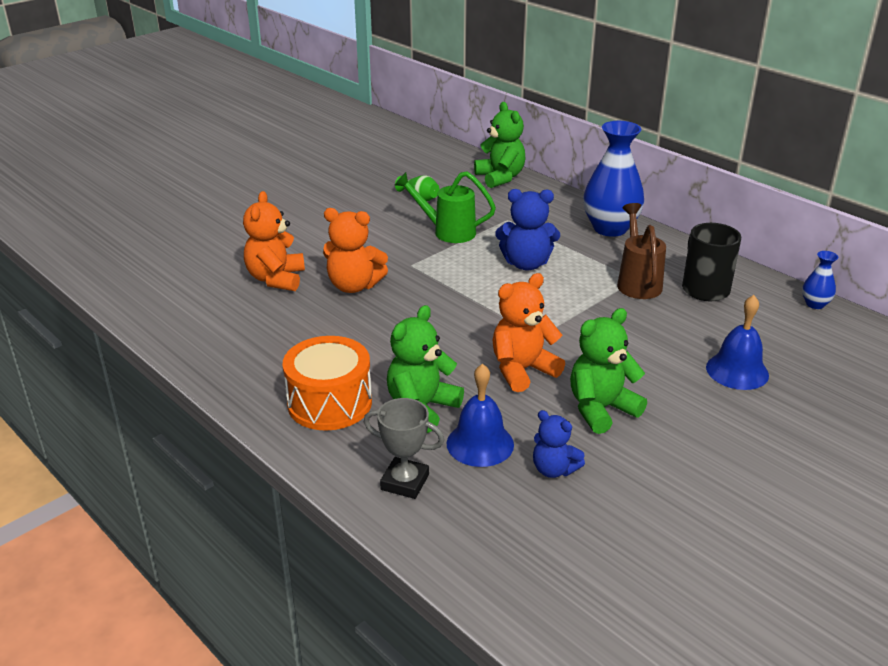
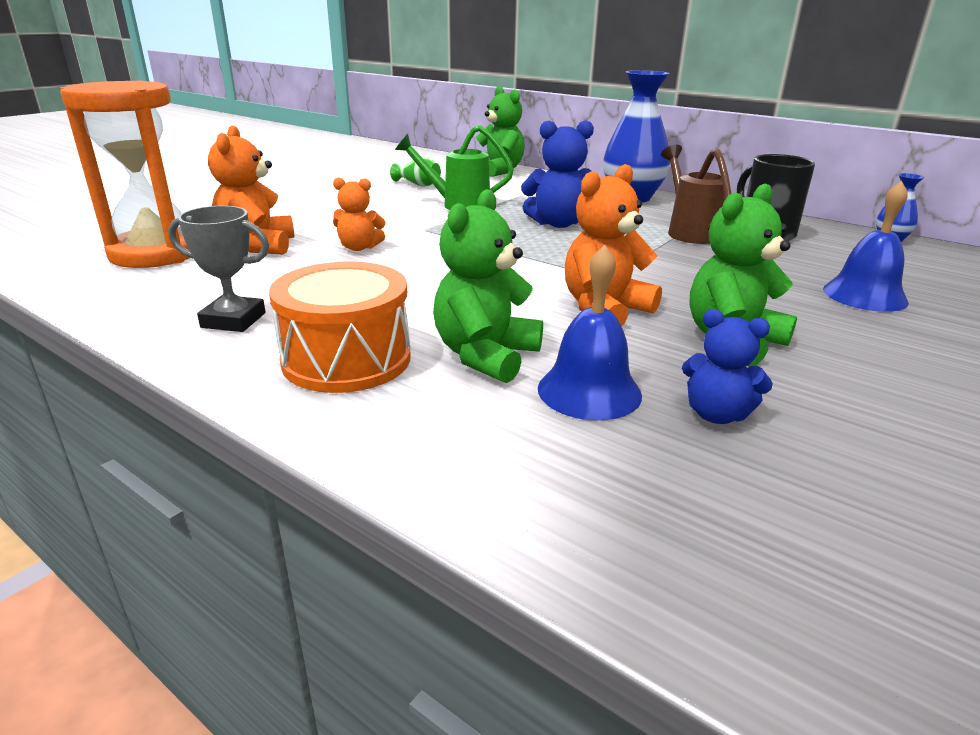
camera: 10 degrees left, 5 degrees down
orange teddy bear [323,208,388,293] -> orange teddy bear [333,178,385,251], size x0.63
grey trophy [364,398,444,499] -> grey trophy moved to [168,206,269,332]
none -> orange hourglass [60,81,190,268]

